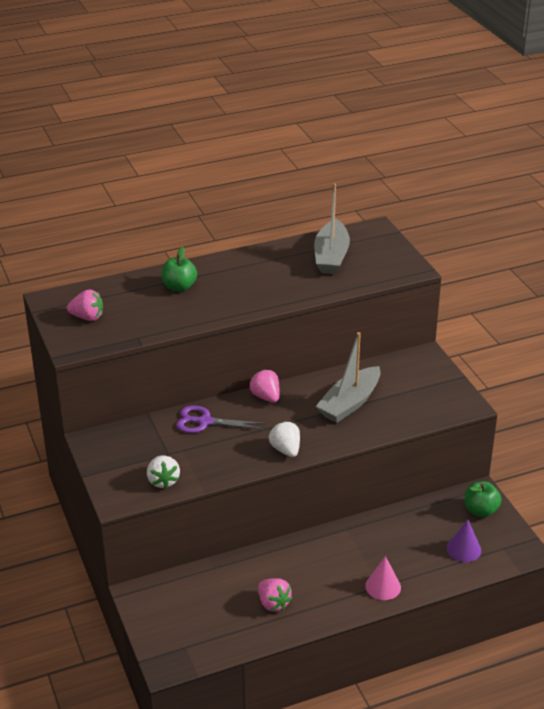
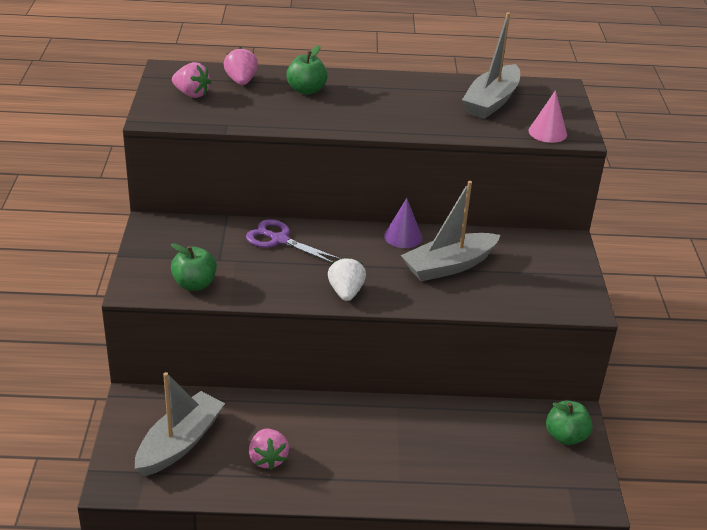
camera: 20 degrees right, 0 degrees up
white strawberry [147,456,180,489] -> green apple [171,243,217,291]
pink strawberry [249,369,280,403] -> pink strawberry moved to [224,47,258,85]
pink cone [365,556,401,600] -> pink cone moved to [528,90,567,143]
purple cone [447,519,481,562] -> purple cone moved to [384,198,422,248]
none -> grey boat [135,372,225,476]

